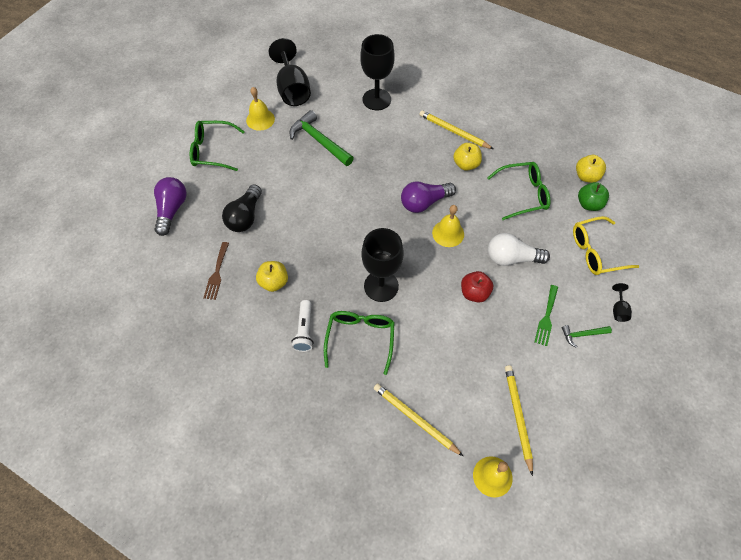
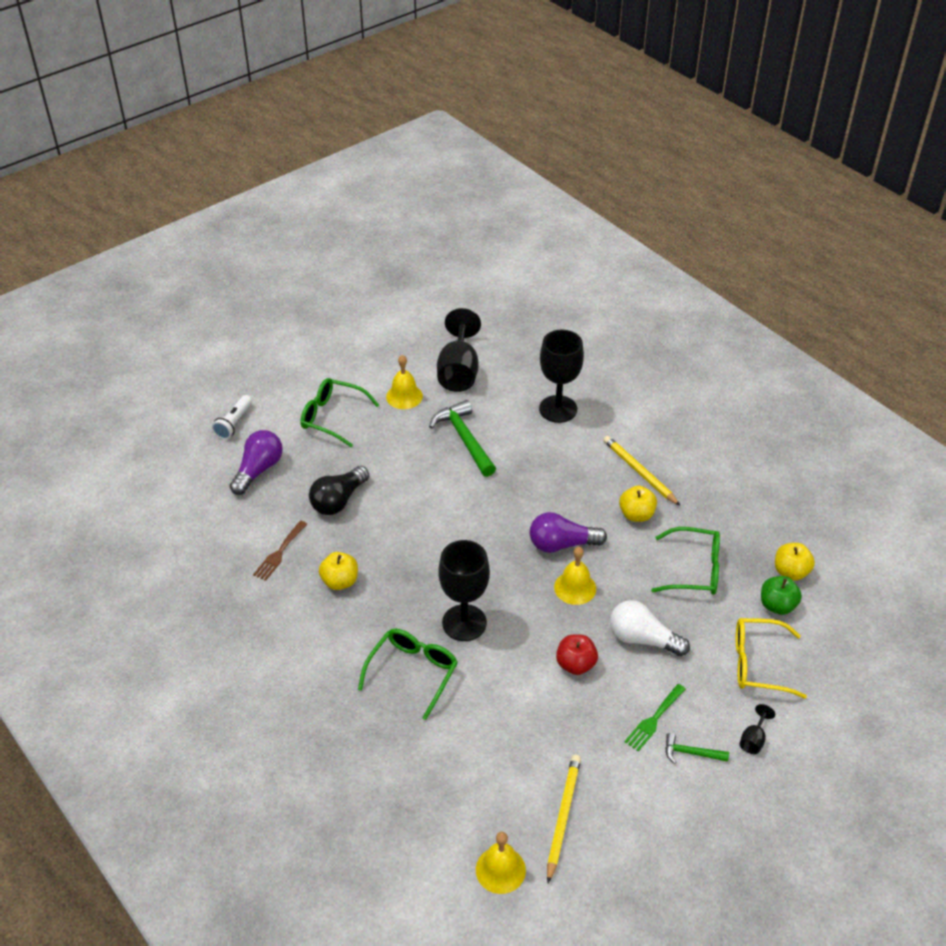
camera: 20 degrees right, 15 degrees down
white flashlight [292,300,313,352] -> white flashlight moved to [212,395,252,439]
yellow pencil [373,383,463,456] -> none

